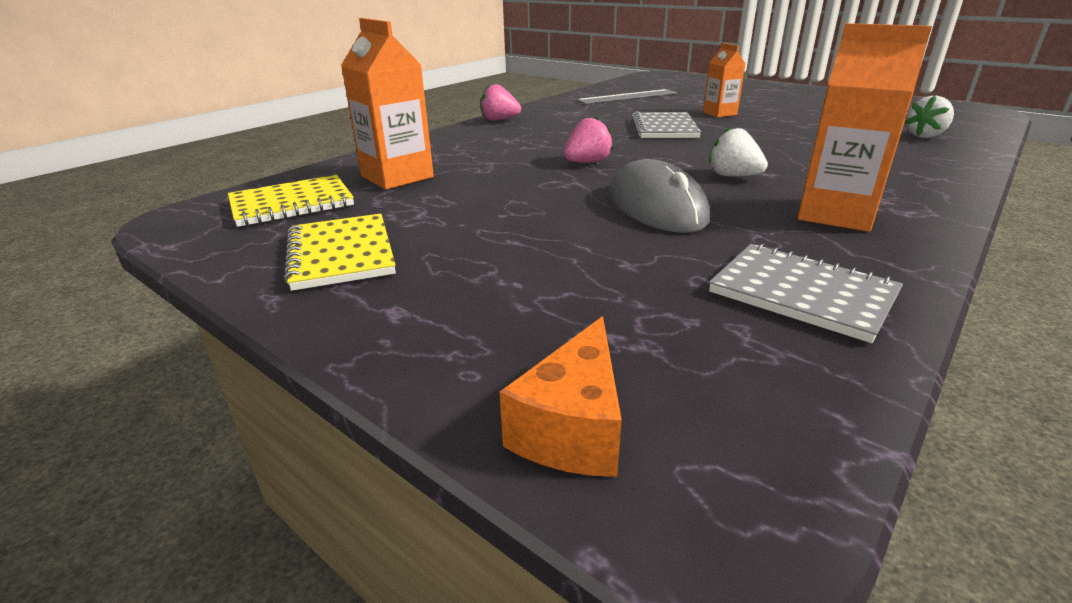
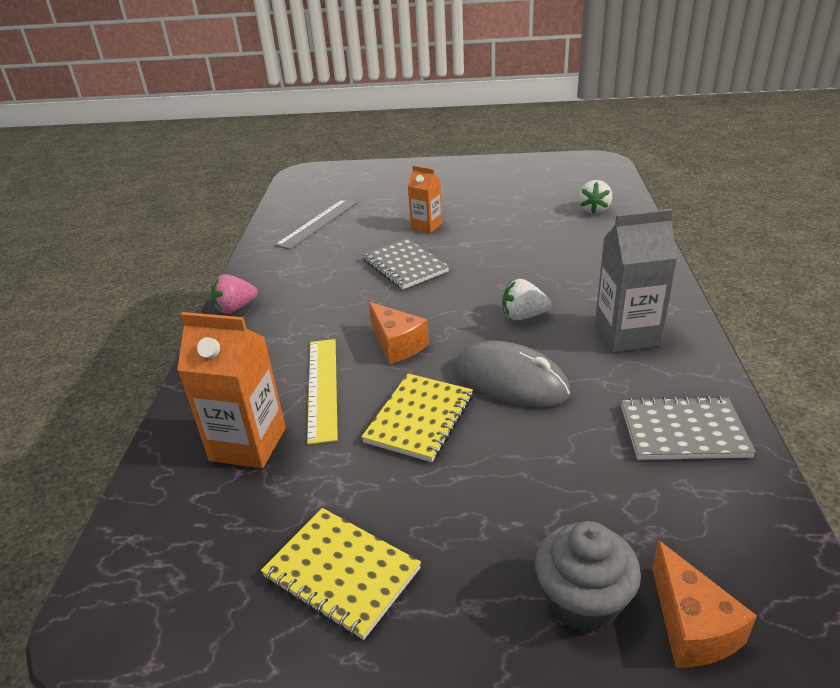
camera: 35 degrees left, 5 degrees up
yellow notebook [228,175,354,227] -> yellow notebook moved to [361,374,473,462]
pink strawberry [564,117,613,163] -> orange cheese [369,302,429,364]
orange carton [797,23,932,232] -> grey carton [595,209,678,352]
none -> yellow ruler [307,339,338,444]
none -> grey cupcake [535,521,641,632]

